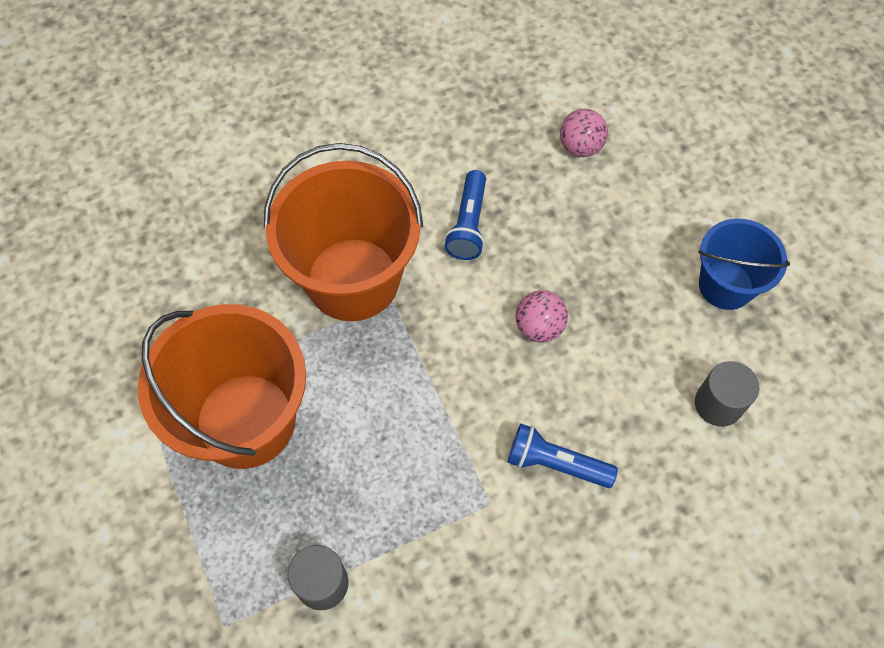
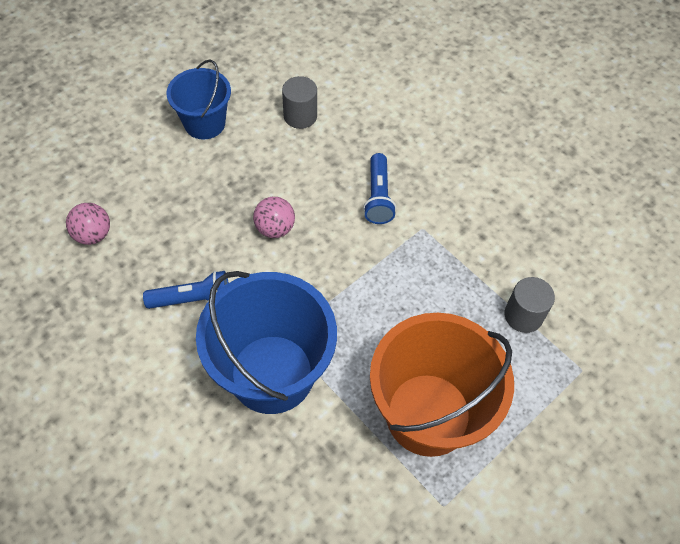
camera: 110 degrees left, 5 degrees down
orange bucket [264,143,423,321] -> blue bucket [196,271,337,414]

